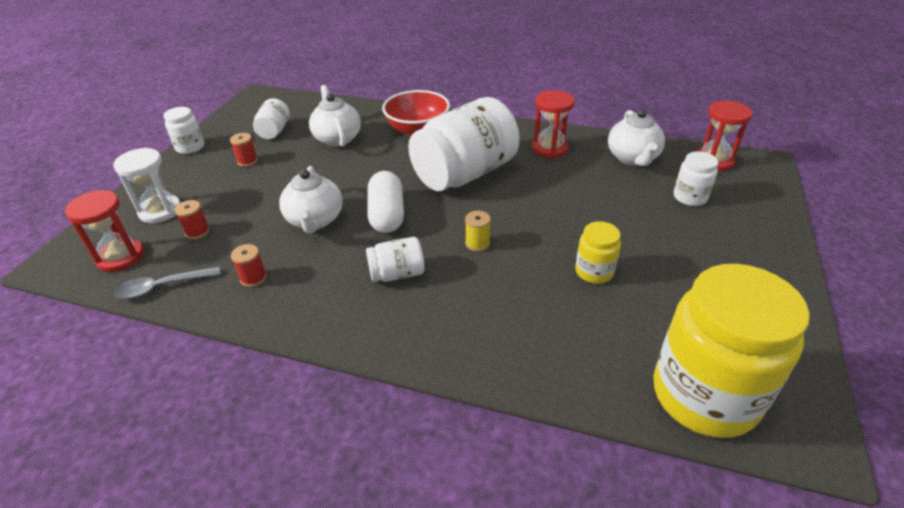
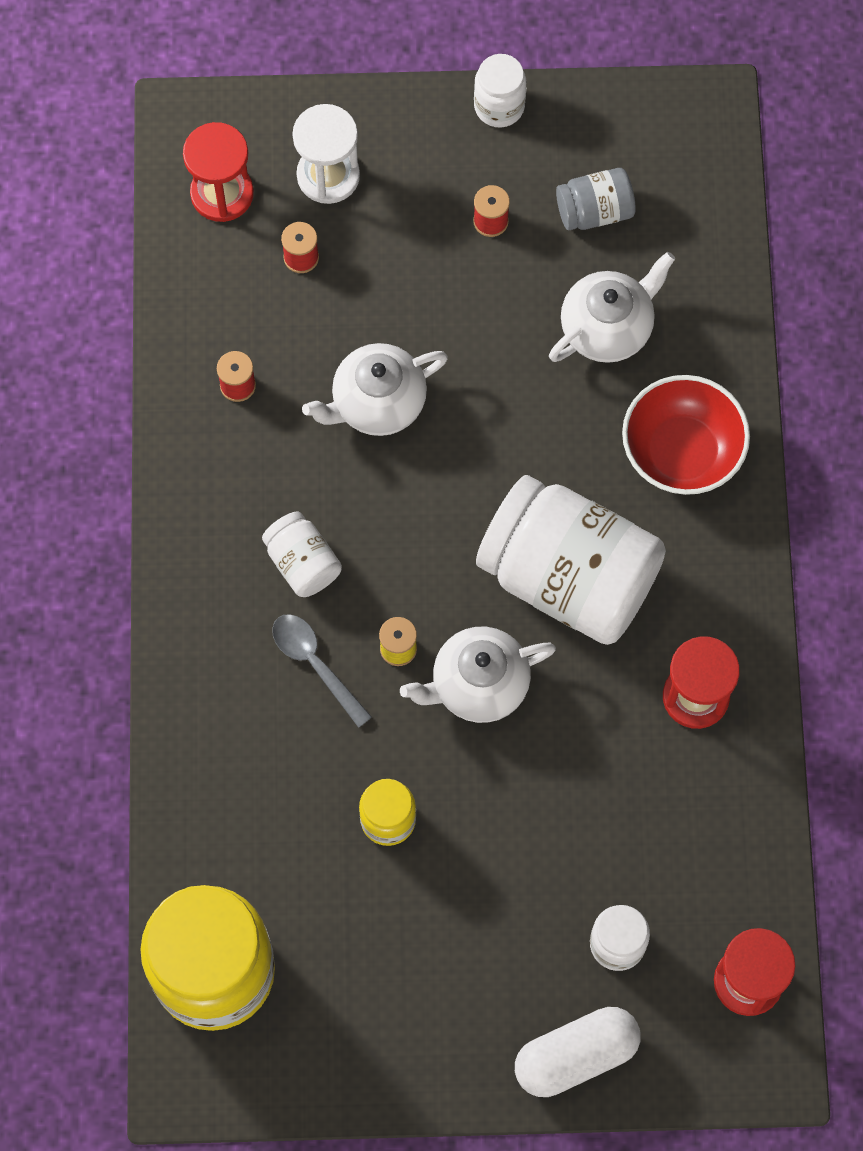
camera: 70 degrees right, 30 degrees up
grey spoon [114,266,221,299] -> grey spoon moved to [272,614,372,728]
white jar [253,98,290,139] -> grey jar [556,168,636,230]
white capsule [367,171,404,233] -> white capsule moved to [515,1007,641,1097]
white teapot [608,109,665,166] -> white teapot moved to [400,627,556,723]

